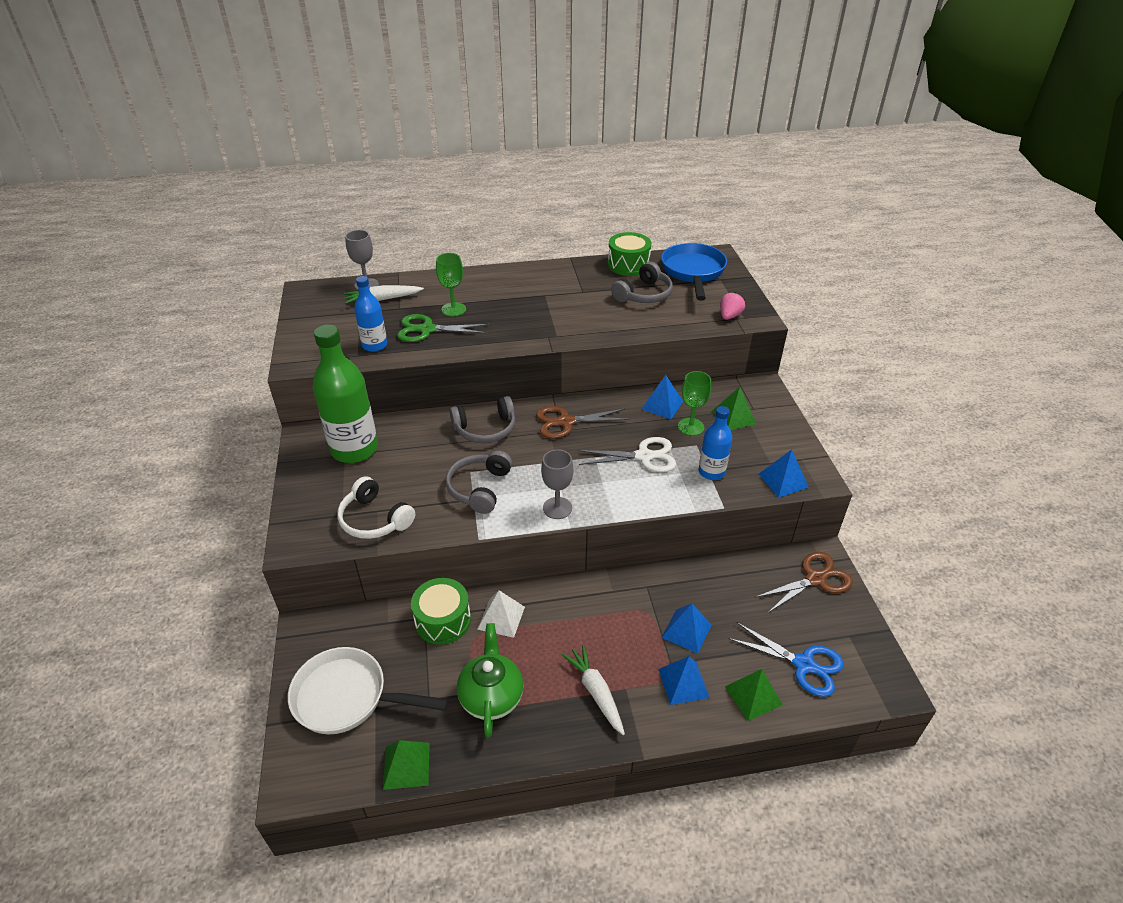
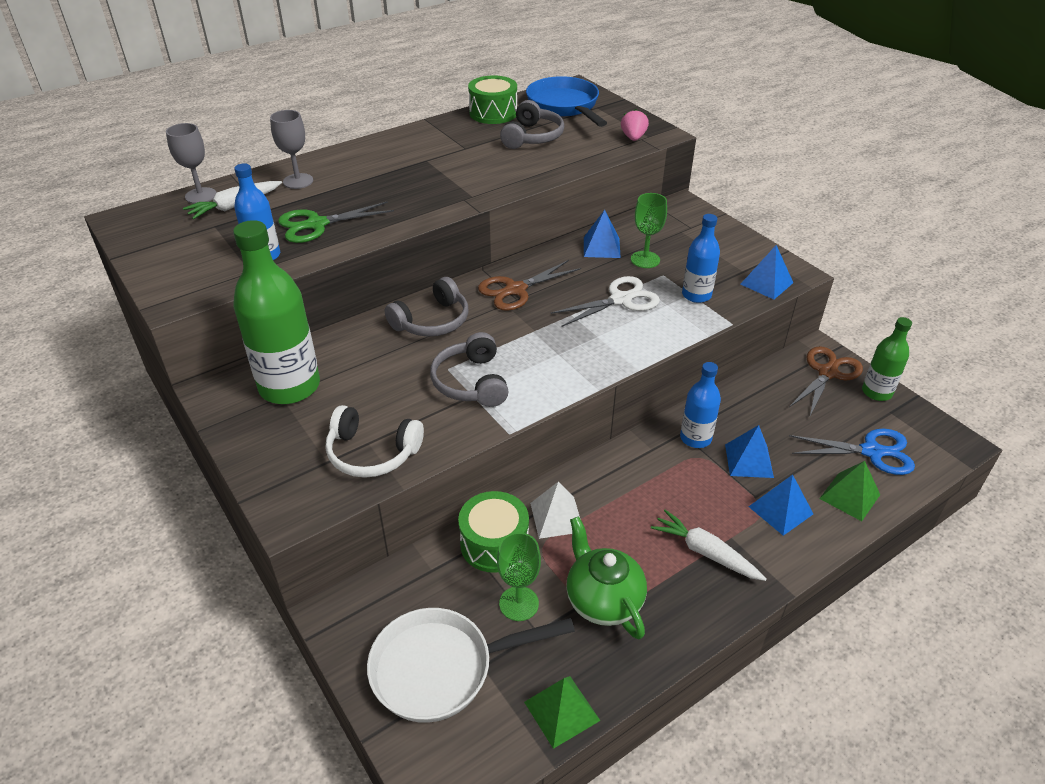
camera: 25 degrees left, 0 degrees up
green goblet [436,253,466,316] -> green goblet moved to [497,532,541,621]
grey goblet [541,449,573,519] -> grey goblet moved to [270,110,313,189]
green pyramid [712,387,756,430] -> none
none -> blue bottle [680,362,721,448]
none -> green bottle [862,317,912,401]

